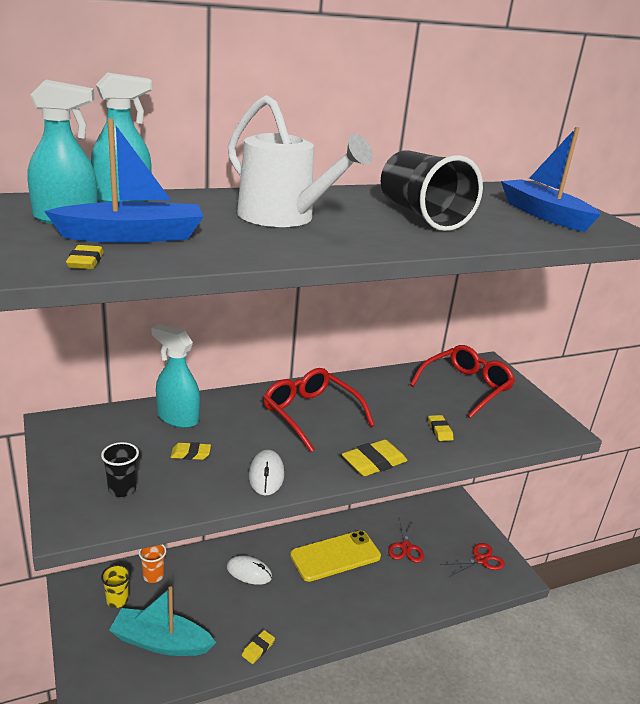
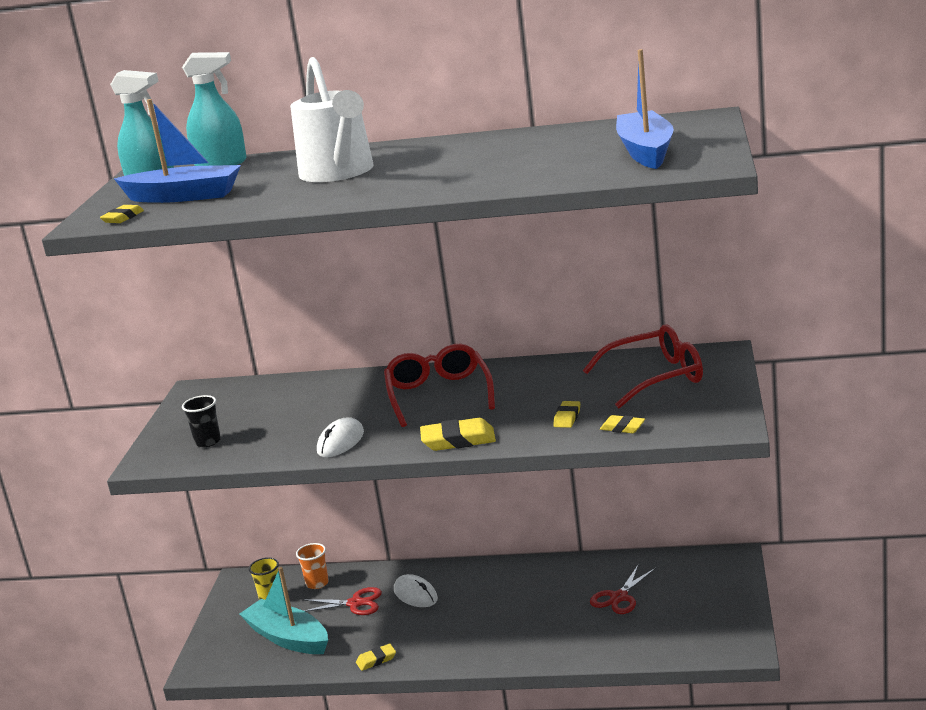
camera: 35 degrees right, 5 degrees down
turquoise spray bottle [151,324,200,428] -> none
yellow eraser [170,442,211,460] -> yellow eraser moved to [600,415,645,433]
yellow phone [290,530,381,582] -> none
black cup [381,150,483,231] -> none
red scissors [440,543,505,577] -> red scissors moved to [302,587,382,615]

